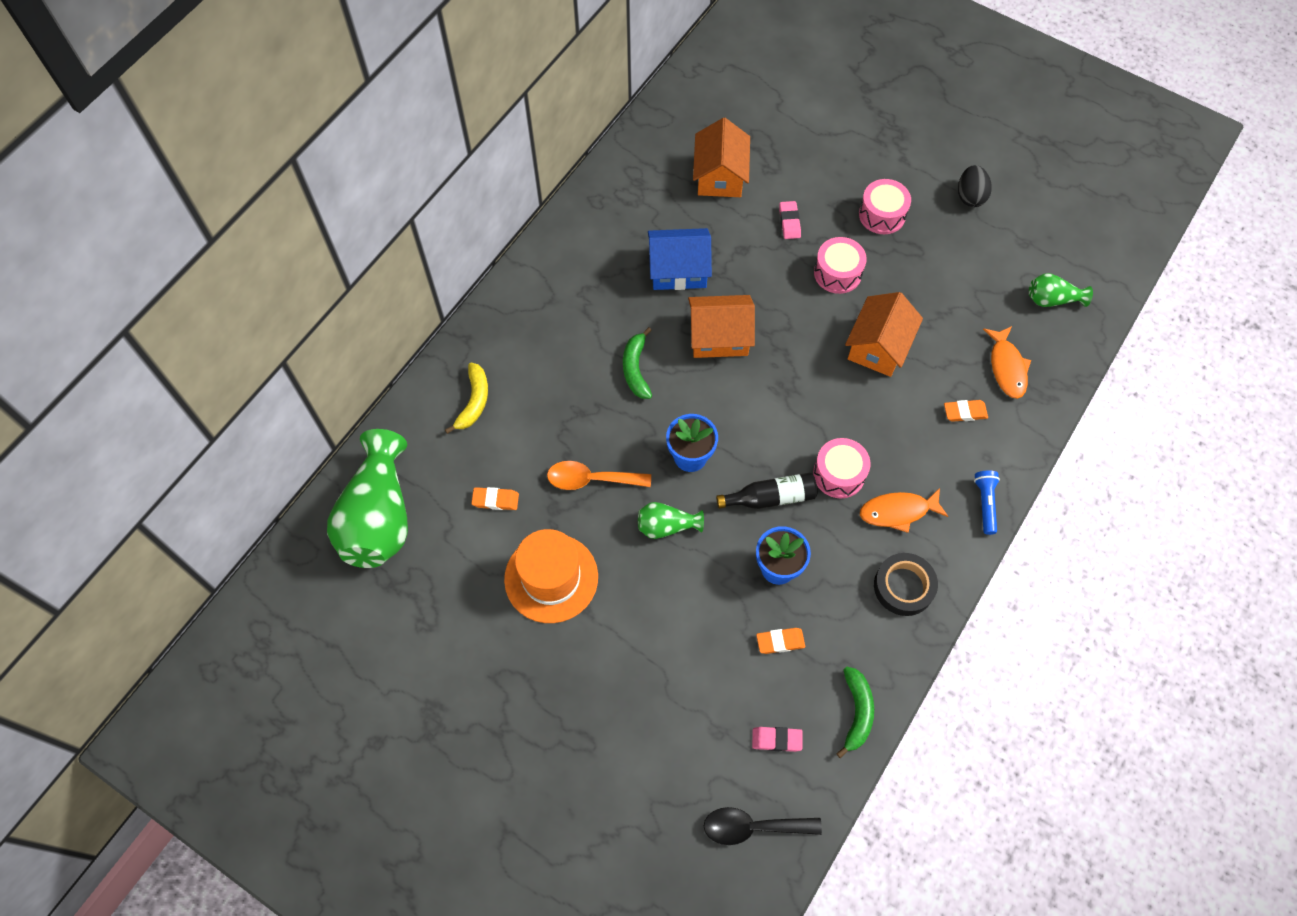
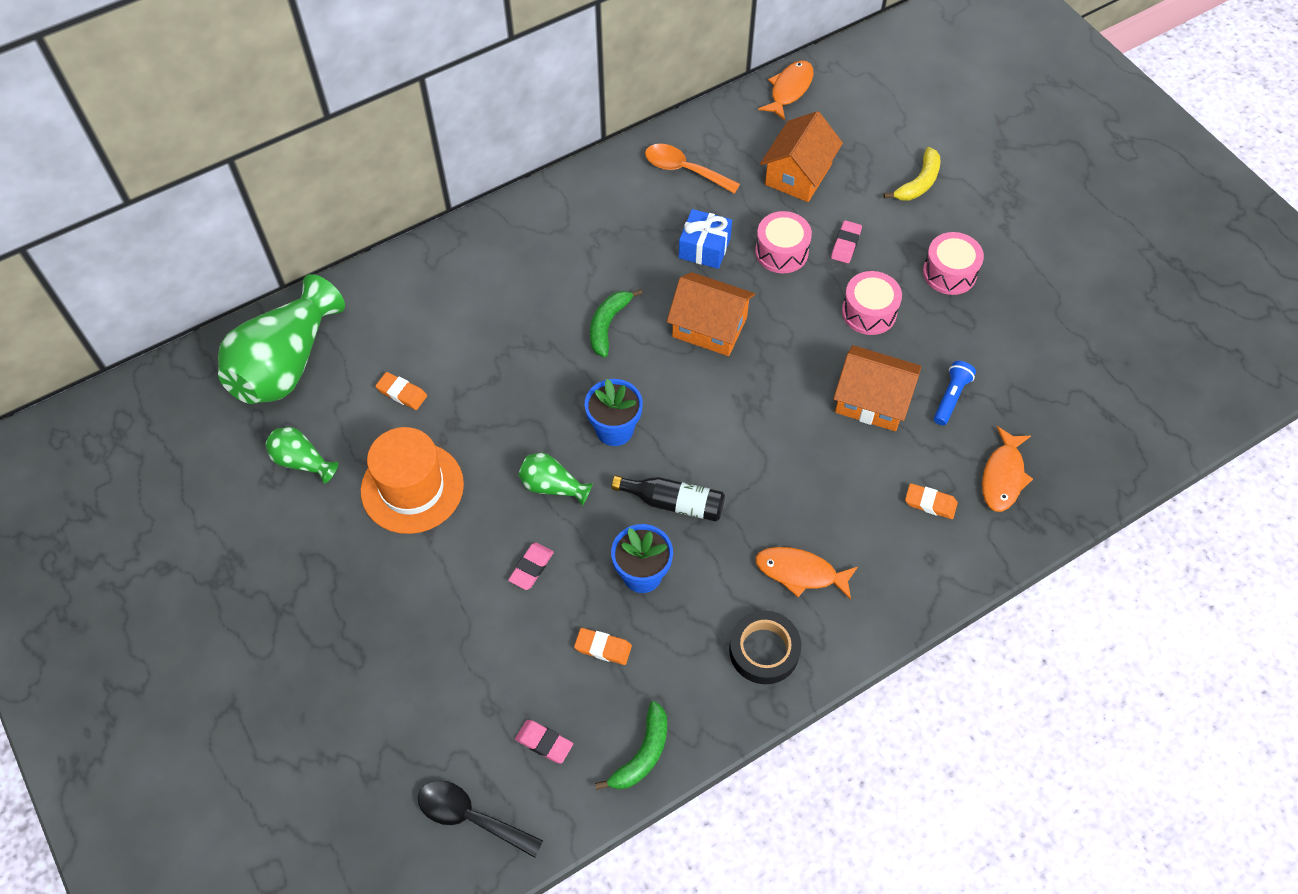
camera: 25 degrees right, 5 degrees down
yellow banana [445,362,488,434] -> yellow banana moved to [884,147,940,201]
orange spoon [547,461,651,490] -> orange spoon moved to [645,144,740,194]
blue house [648,228,712,290] -> blue gift [679,209,732,269]
pink drum [813,438,870,498] -> pink drum moved to [755,211,812,273]
orange house [845,292,923,377] -> orange house turned 60 degrees clockwise [833,345,921,431]
black egg [958,165,992,207] -> none
blue flashlight [974,471,1000,535] -> blue flashlight moved to [934,361,976,425]
green vase [1029,273,1093,307] -> green vase moved to [265,427,338,484]
none -> pink eraser [508,543,554,590]
none -> orange fish [758,60,813,120]

